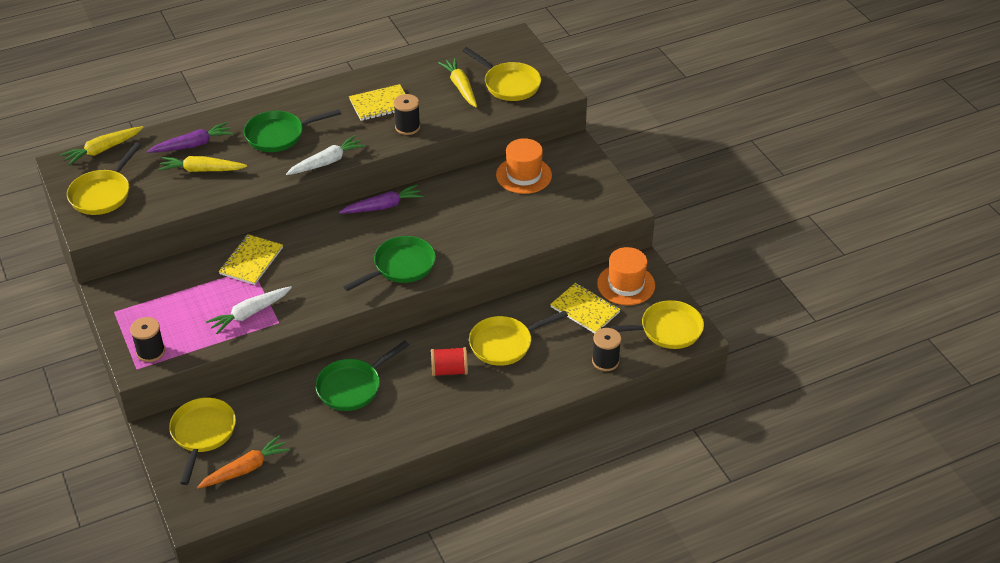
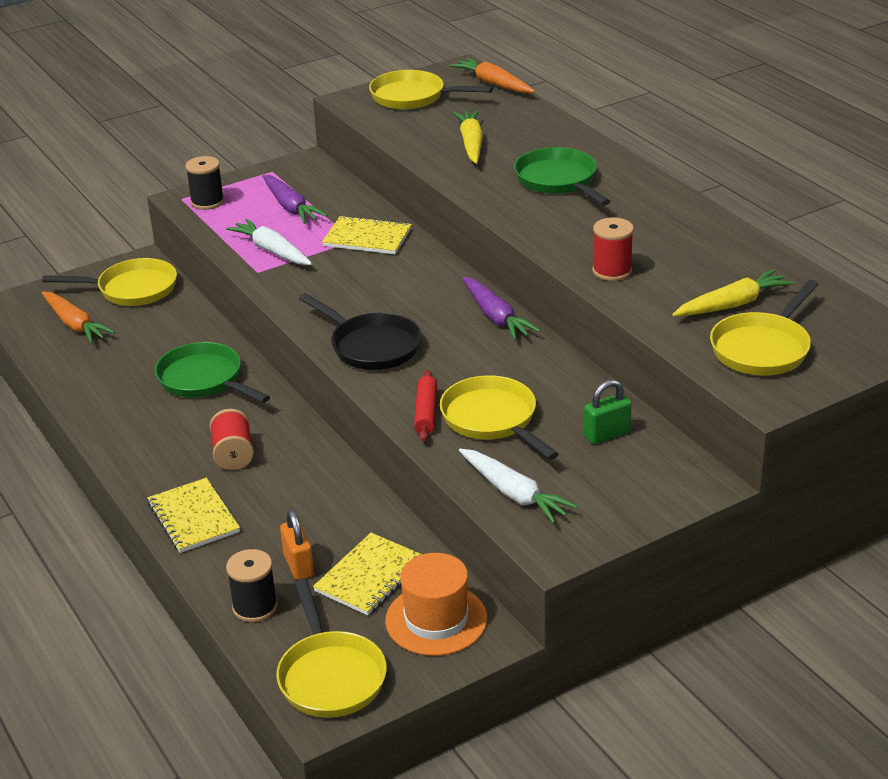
camera: 85 degrees right, 10 degrees down
yellow carrot [60,126,144,166] -> orange carrot [450,58,535,93]
purple carrot [147,122,233,153] -> purple carrot moved to [262,175,327,224]
white carrot [286,136,366,175] -> white carrot moved to [459,449,578,523]
green pan [343,236,436,291] -> black pan [299,293,421,370]
yellow notebook [349,84,405,121] -> yellow notebook moved to [147,478,240,553]
black spool [393,94,420,135] -> red spool [592,217,634,281]
yellow pan [469,310,568,366] -> yellow pan moved to [440,375,559,460]
orange hat [496,138,552,194] -> green padlock [584,379,631,444]
none -> orange padlock [280,510,314,580]
none -> red rolling pin [414,370,437,442]

